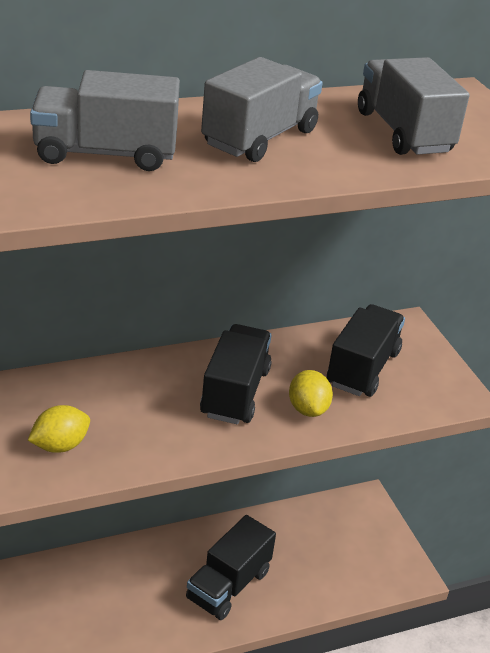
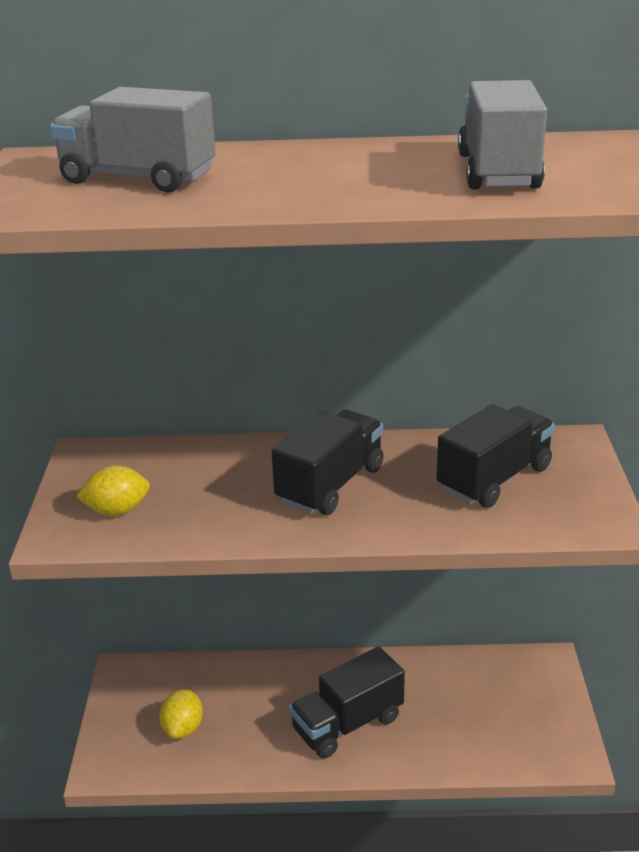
camera: 25 degrees right, 5 degrees down
grey truck [201,57,323,162] -> none
yellow lemon [289,370,333,417] -> yellow lemon moved to [159,690,203,739]

